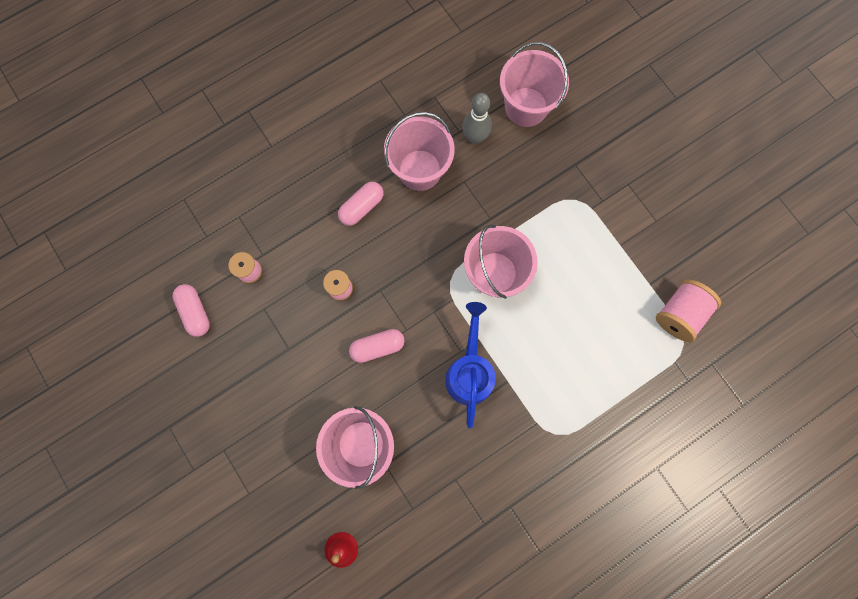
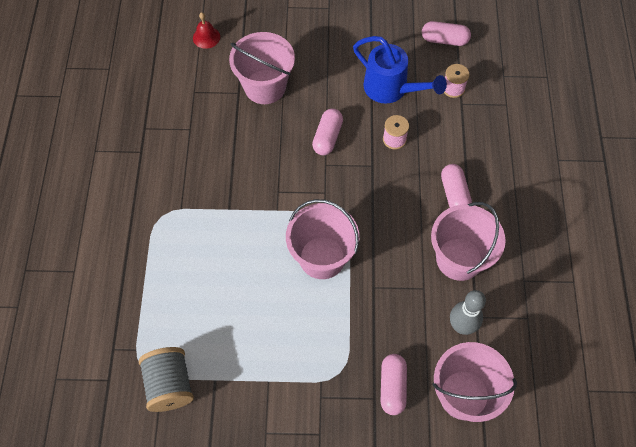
camera: 125 degrees right, 15 degrees down
blue watering can [445,302,496,429] -> blue watering can moved to [353,36,447,103]
pink spool [656,279,721,342] -> grey spool [139,347,194,412]
none -> pink capsule [381,354,407,415]

